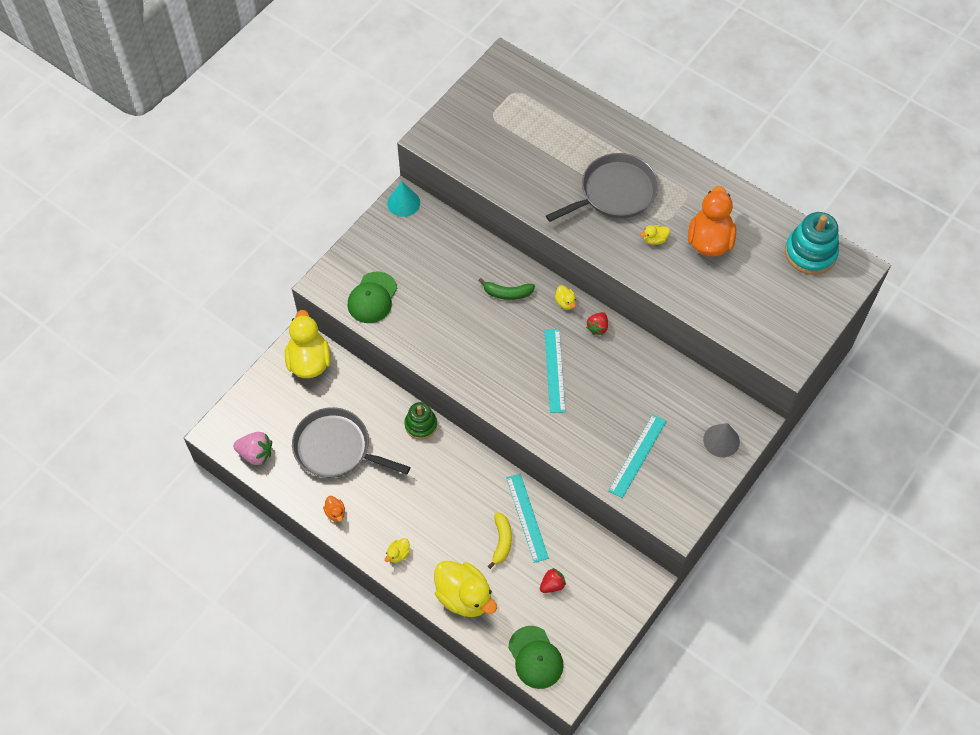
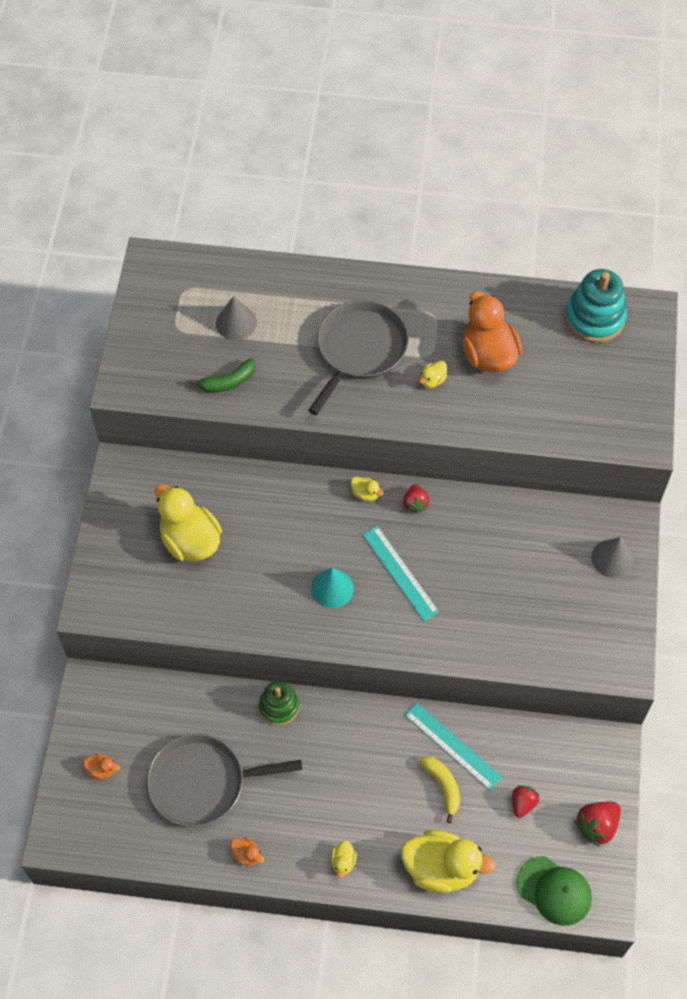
camera: 30 degrees left, 0 degrees up
pink strawberry [233,432,272,465] -> none
yellow duck [285,310,331,378] -> yellow duck moved to [155,484,222,561]
green cap [348,272,397,323] -> none
turquoise cone [387,181,420,217] -> turquoise cone moved to [311,568,354,608]
green banana [478,278,535,300] -> green banana moved to [189,358,255,393]
turquoise ruler [608,414,666,498] -> none
none -> orange duck [83,754,120,779]
none -> grey cone [216,296,257,340]
none -> red strawberry [574,802,621,847]

